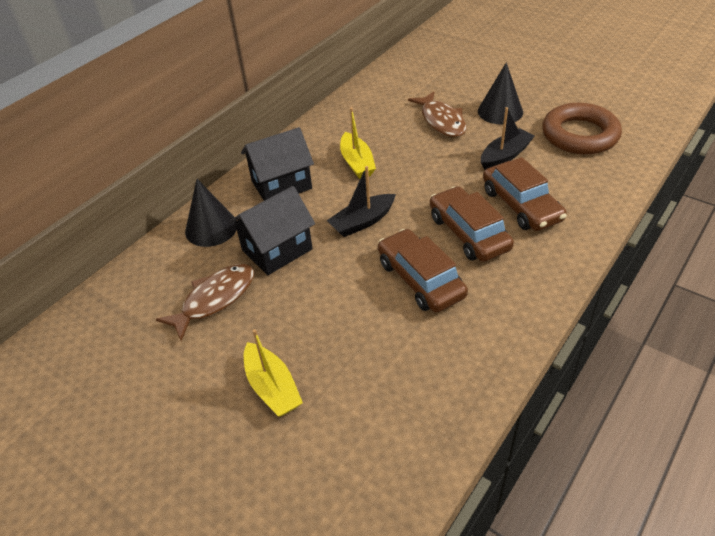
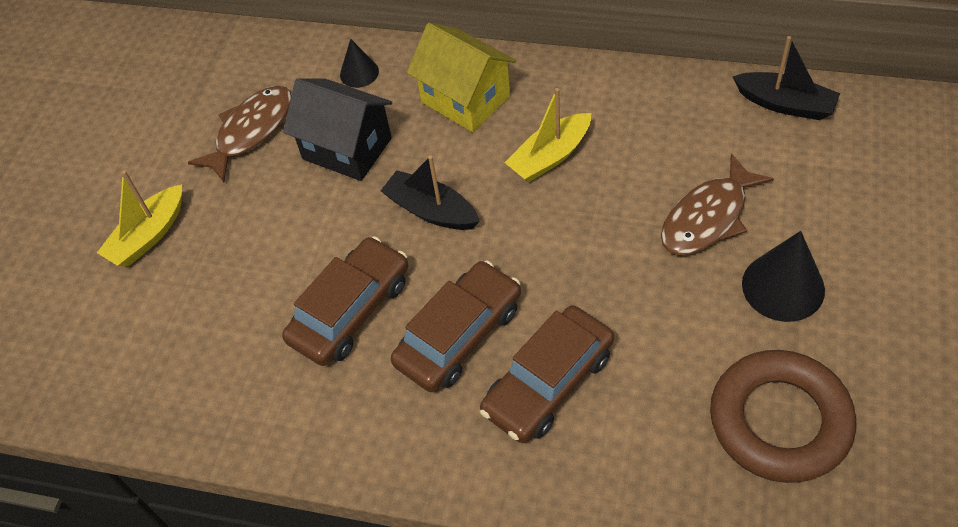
camera: 70 degrees right, 10 degrees up
brown fish [155,264,254,341] -> brown fish turned 75 degrees counterclockwise [188,86,292,182]
black cone [185,179,237,247] -> black cone [340,39,379,88], size x0.59
black house [241,127,314,201] -> yellow house [407,23,516,132]
black boat [481,107,534,170] -> black boat moved to [733,36,840,120]

